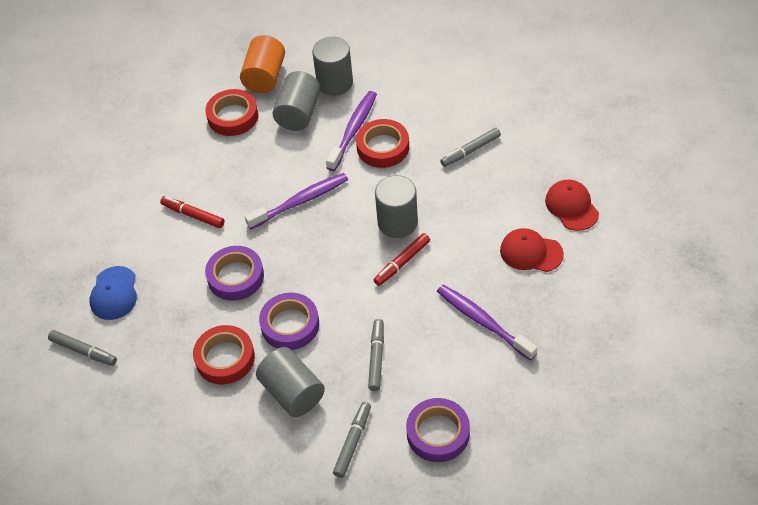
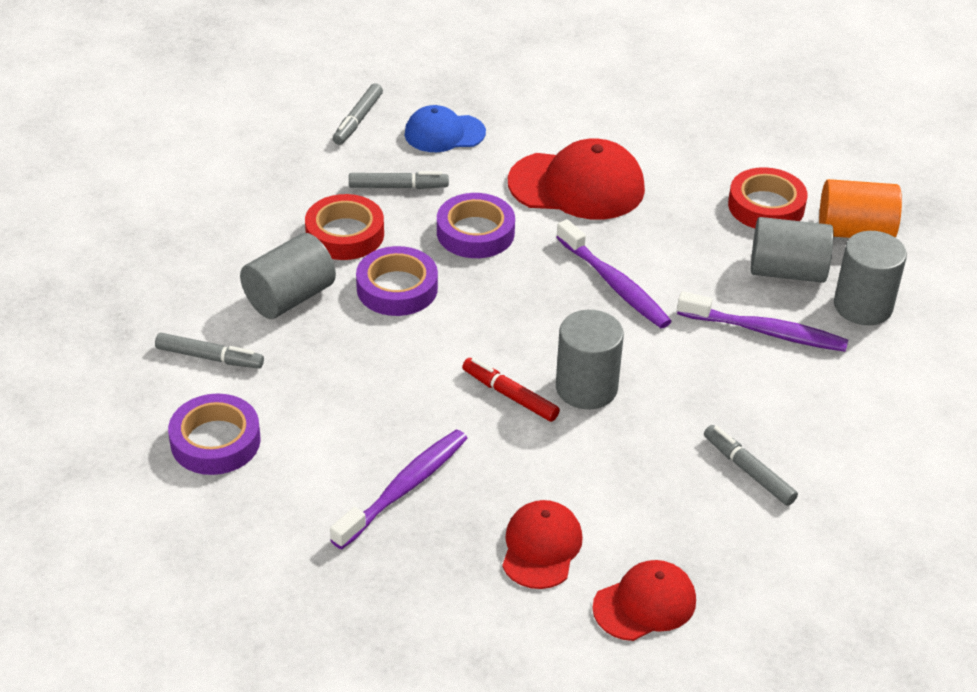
camera: 80 degrees right, 10 degrees down
red marker [160,196,225,228] -> red cap [508,139,645,220]
red tape [356,119,409,168] -> none
grey marker [368,319,384,391] -> grey marker moved to [349,171,449,189]

